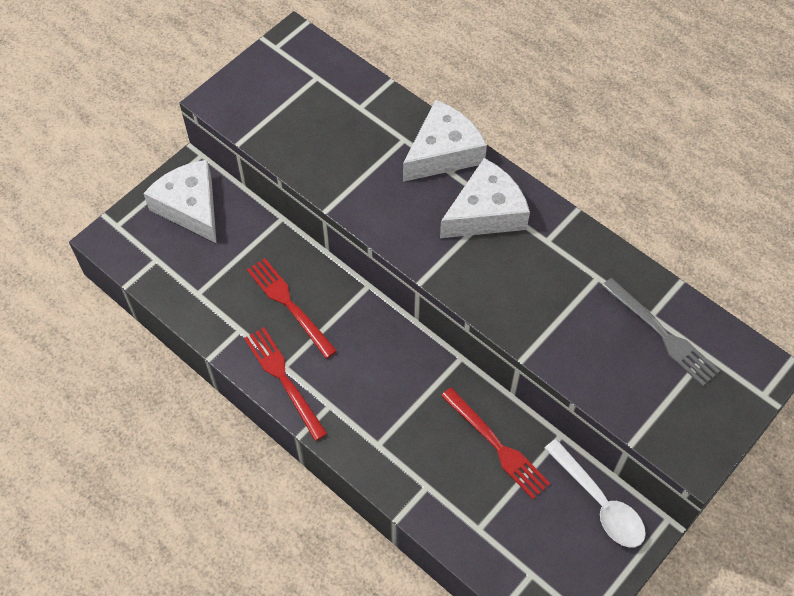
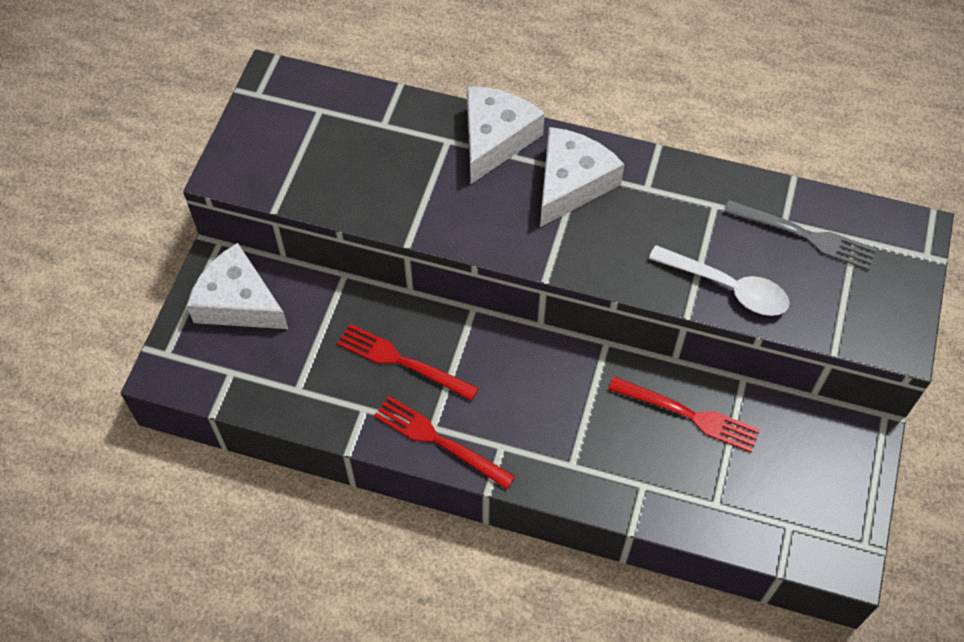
camera: 25 degrees left, 0 degrees up
white spoon [544,439,646,548] -> white spoon moved to [649,245,790,316]

